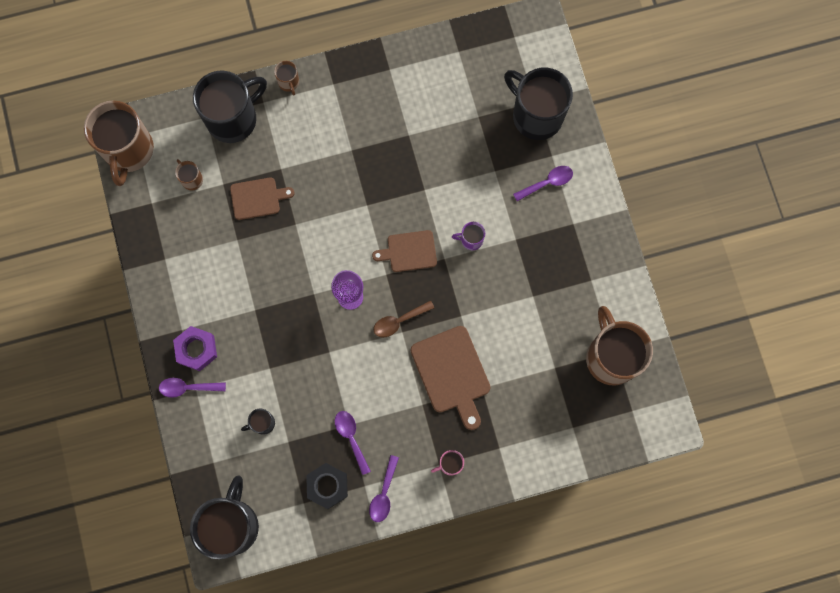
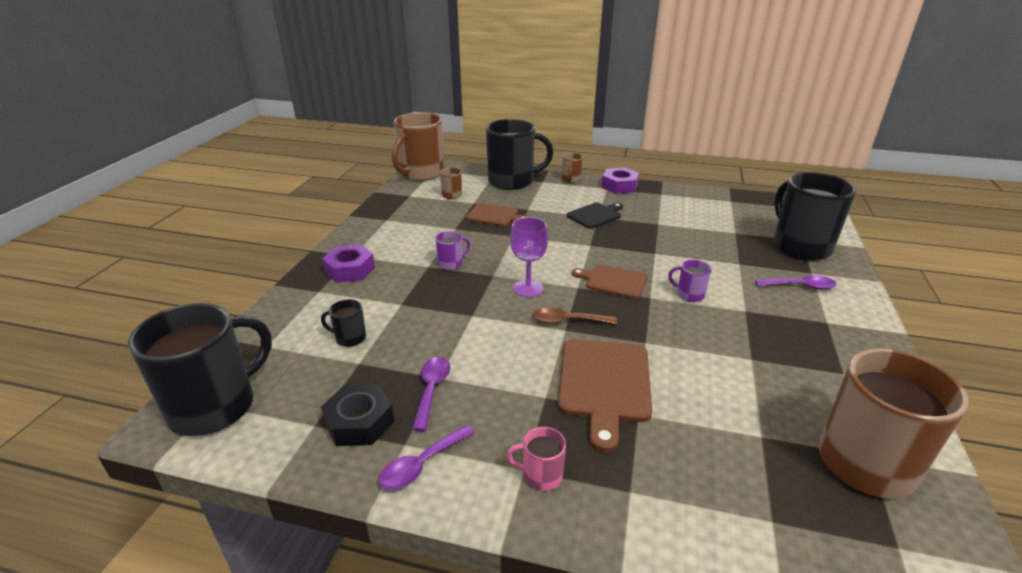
camera: 30 degrees right, 45 degrees down
purple spoon [159,378,226,398] -> none
none -> purple mug [435,231,470,270]
none -> black cutting board [567,203,623,229]
none -> purple nut [601,167,639,194]

